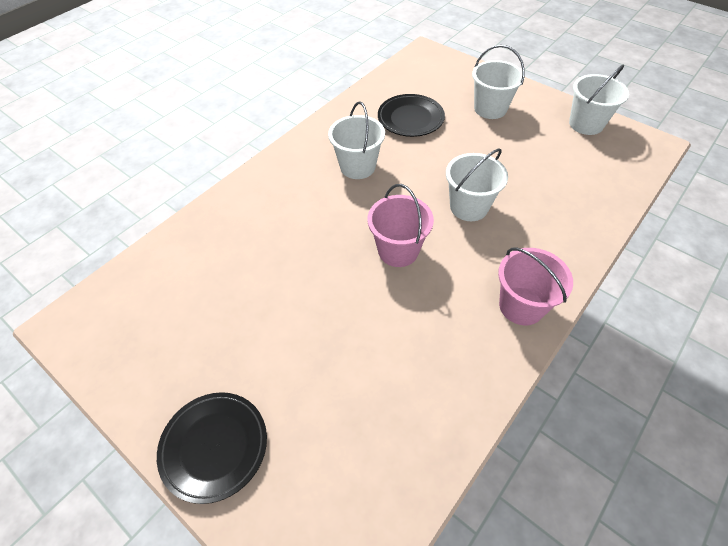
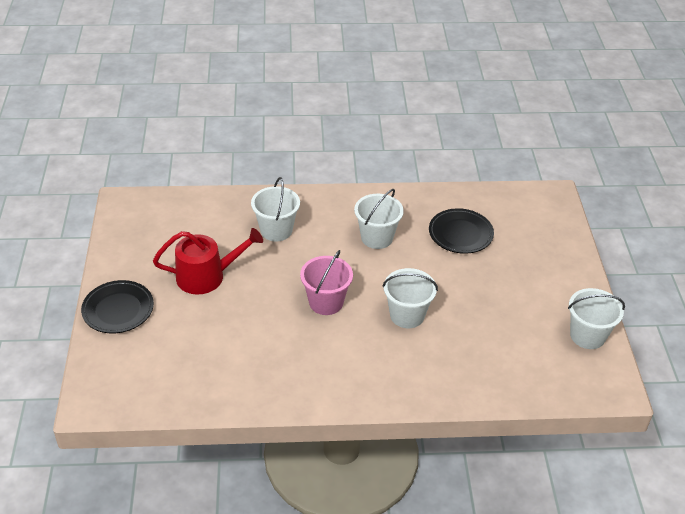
camera: 45 degrees right, 10 degrees down
white bucket [472,45,525,119] -> white bucket moved to [251,177,300,241]
pink bucket [498,247,573,325] -> none
none -> red watering can [153,228,263,294]

